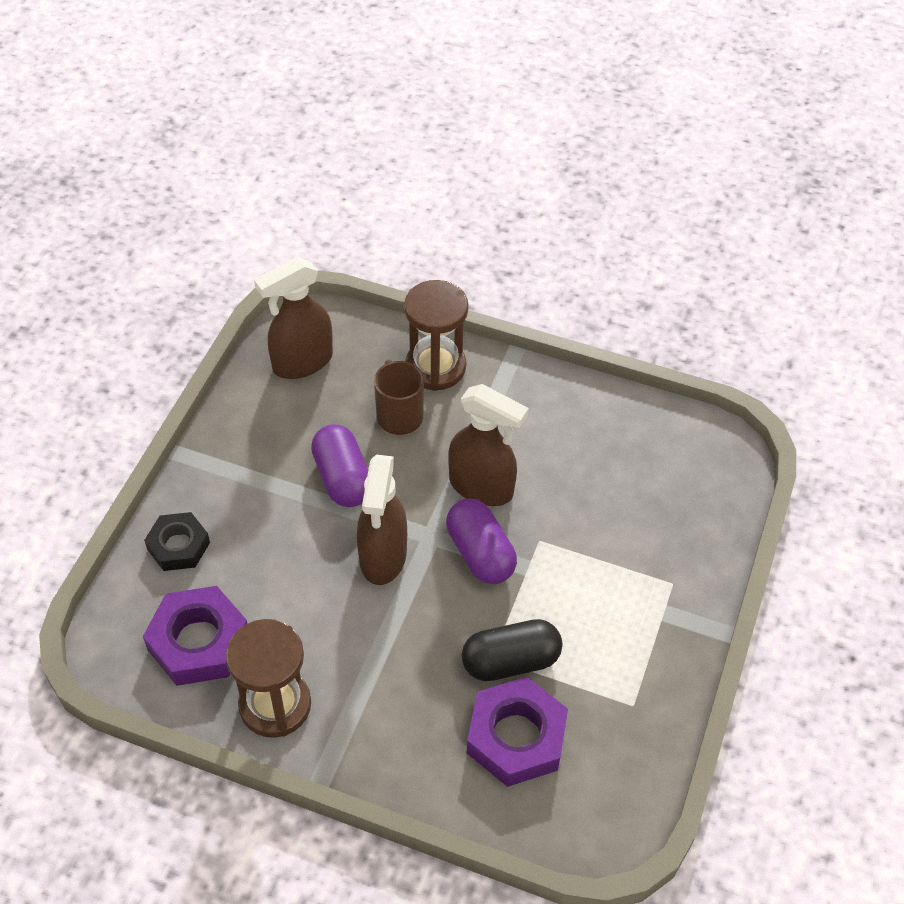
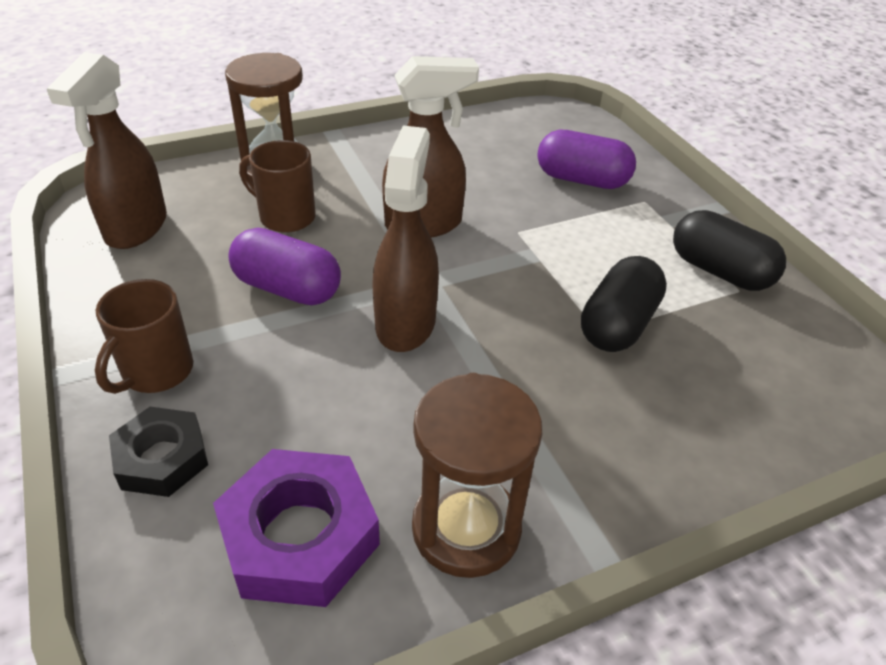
camera: 45 degrees left, 10 degrees down
brown spray bottle [357,455,407,585] -> brown spray bottle turned 135 degrees counterclockwise [373,126,439,352]
purple capsule [446,499,517,584] -> purple capsule moved to [537,130,636,189]
purple nut [467,677,568,787] -> none
none -> brown mug [95,279,193,394]
none -> black capsule [673,210,786,291]

